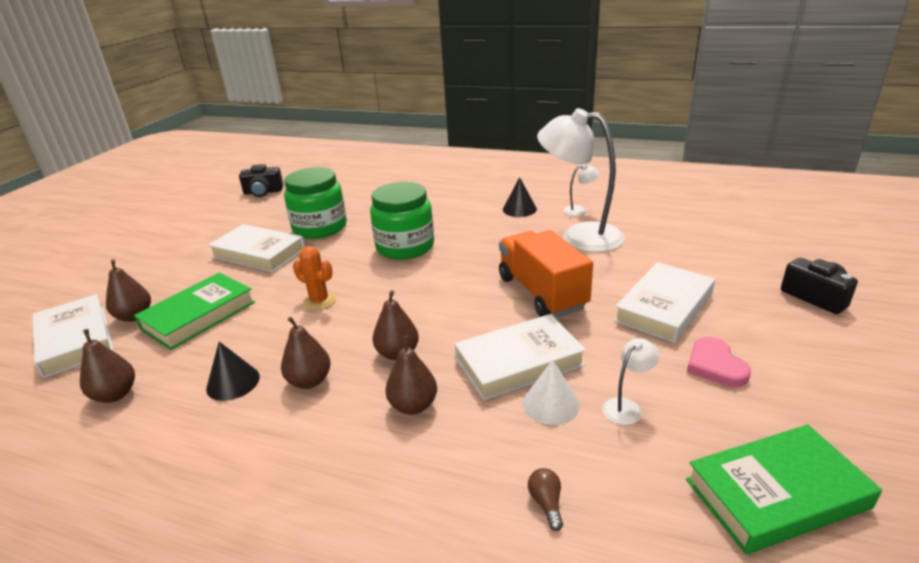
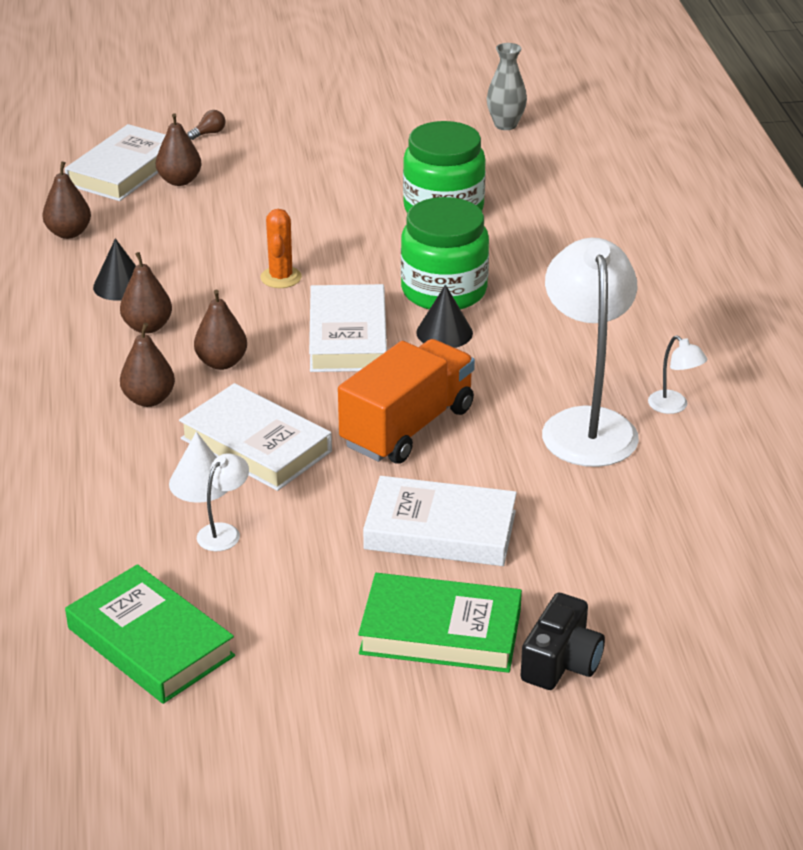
camera: 60 degrees right, 5 degrees up
green book [134,273,255,350] -> green book moved to [358,573,522,673]
white book [208,224,305,273] -> white book moved to [309,284,387,372]
black camera [239,164,284,197] -> grey vase [487,43,527,130]
black cone [503,177,537,217] -> black cone moved to [416,285,473,348]
brown light bulb [528,468,563,531] -> brown light bulb moved to [187,110,225,140]
white lamp [602,338,659,425] -> white lamp turned 75 degrees counterclockwise [197,453,249,551]
pink heart [687,337,751,387] -> none

